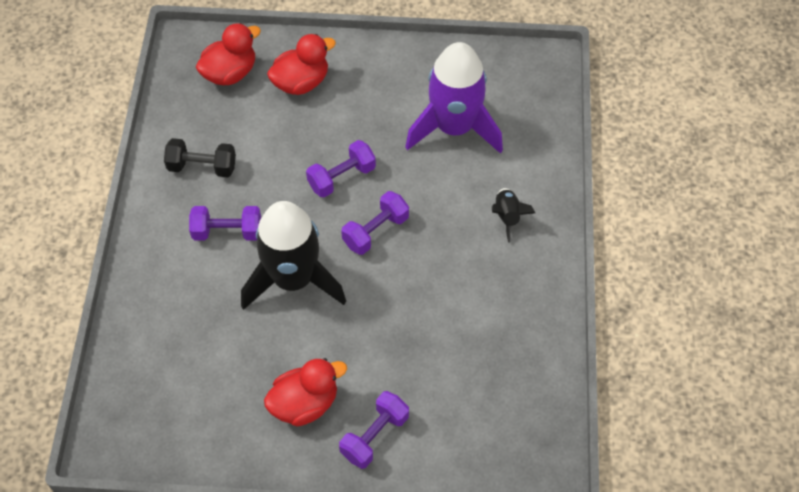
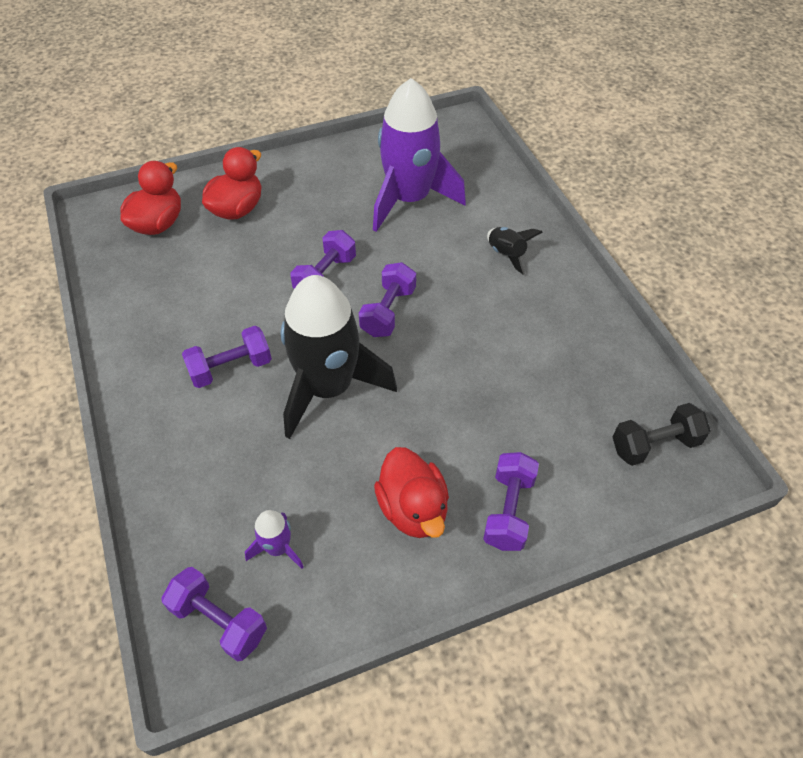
camera: 25 degrees left, 5 degrees down
black dumbbell [164,138,236,177] -> black dumbbell moved to [613,403,711,466]
red duck [264,358,347,427] -> red duck turned 120 degrees clockwise [374,447,449,538]
none -> purple dumbbell [161,567,267,661]
none -> purple rocket [245,510,303,569]

